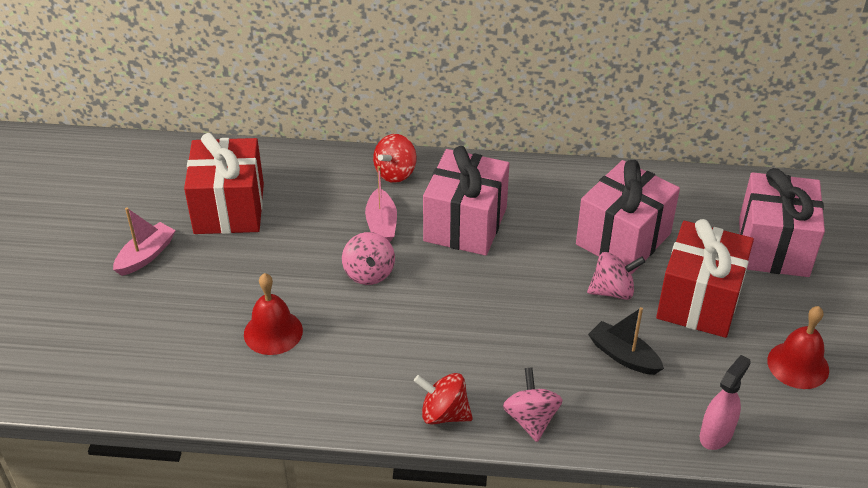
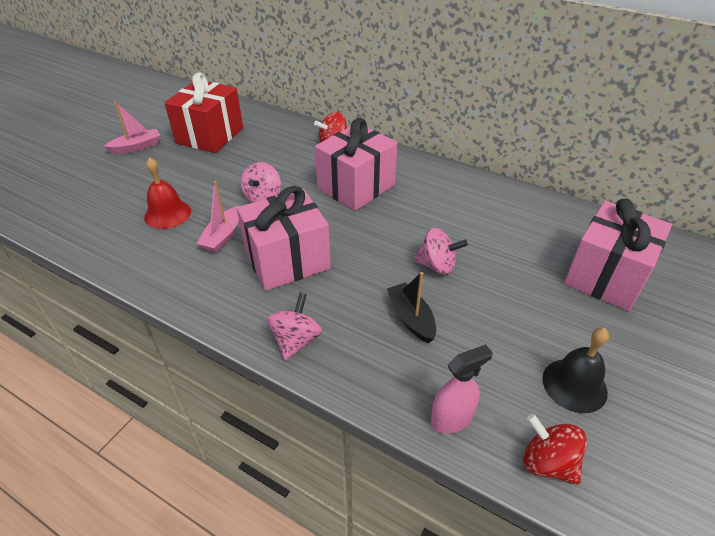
camera: 25 degrees right, 0 degrees up
pink boat [365,166,397,242] -> pink boat moved to [197,181,239,253]
red spinning top [414,373,473,425] -> red spinning top moved to [523,414,587,485]
pink gift [576,160,680,274] -> pink gift moved to [237,186,331,291]
red gift [656,219,754,338] -> none
red bell [767,306,829,389] -> black bell [542,328,609,413]

